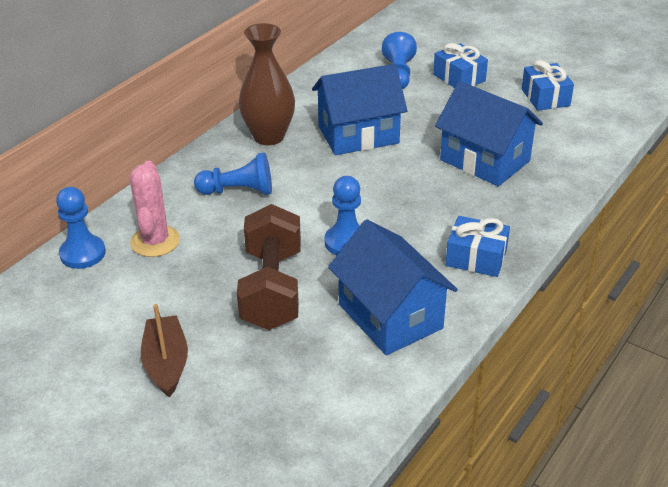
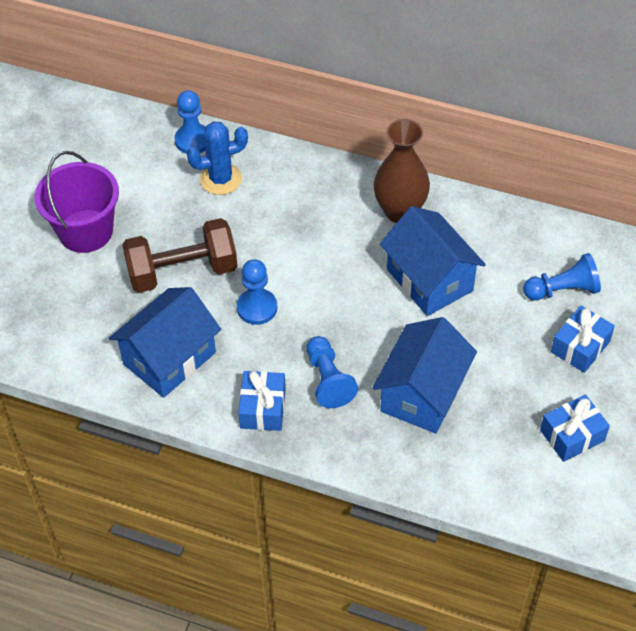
camera: 75 degrees right, 15 degrees up
pink cactus [129,161,180,257] -> blue cactus [187,122,248,195]
brown boat [141,304,188,398] -> purple bucket [35,151,119,253]
blue pawn [194,152,272,195] -> blue pawn moved to [307,336,358,408]

